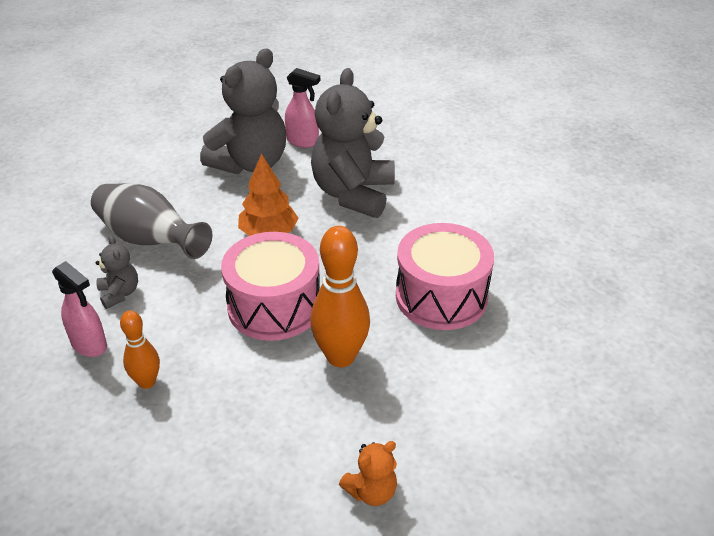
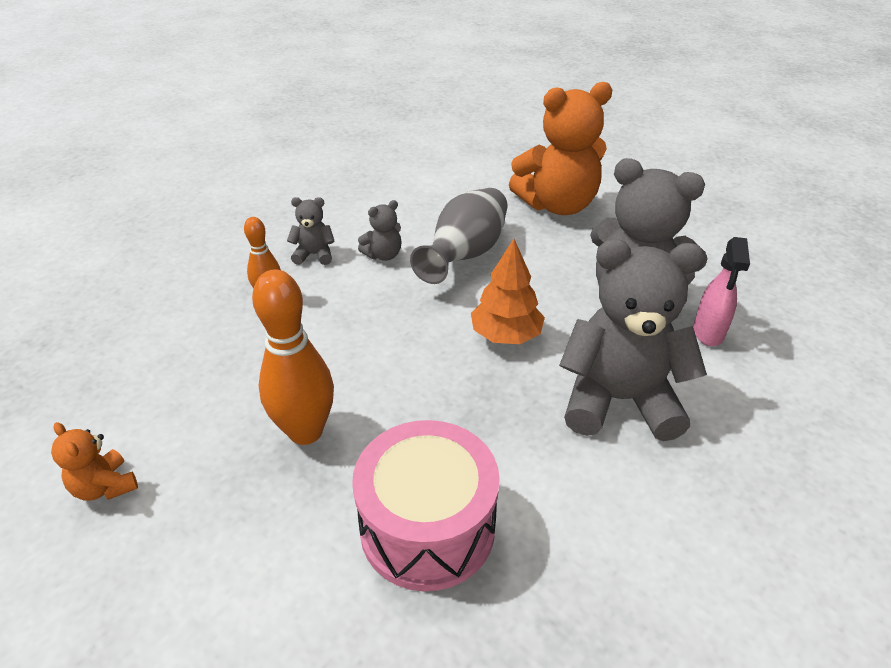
camera: 80 degrees right, 0 degrees up
pink spray bottle [52,261,107,357] -> grey teddy bear [287,197,335,265]
pink drum [221,232,320,341] -> none
none -> orange teddy bear [509,82,612,215]

